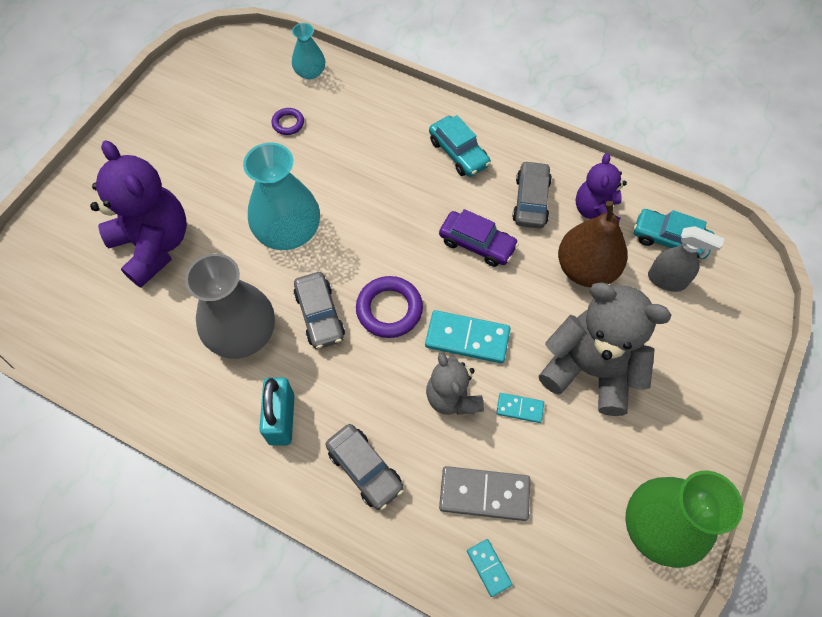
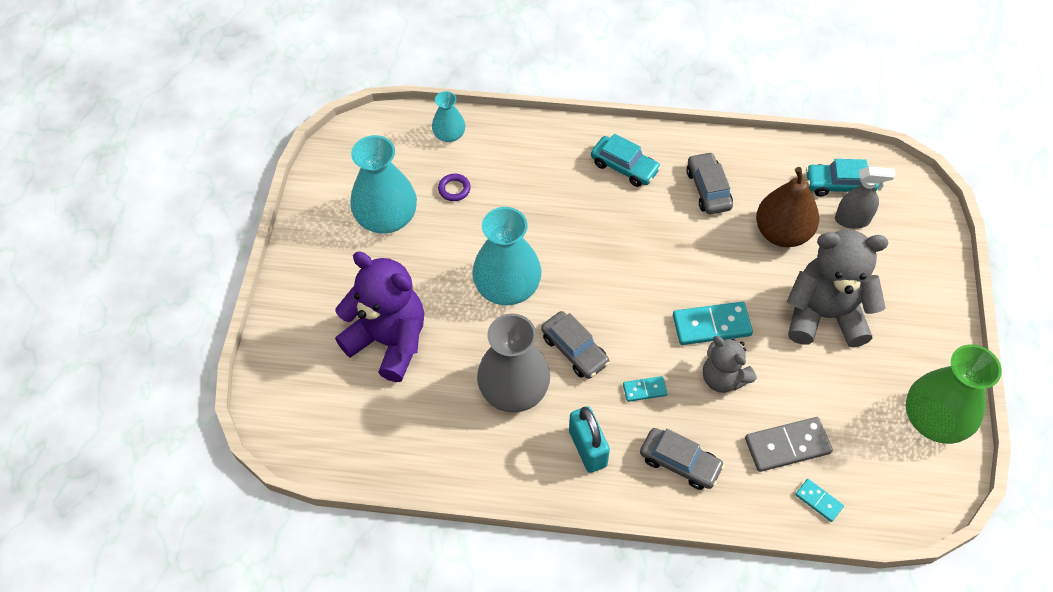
camera: 20 degrees left, 5 degrees down
purple ring [356,276,423,338] -> none
purple car [439,209,519,267] -> none
turquoise domino [496,393,544,423] -> turquoise domino moved to [623,376,668,402]
purple teddy bear [576,153,627,222] -> none
none -> turquoise vase [350,135,417,234]

